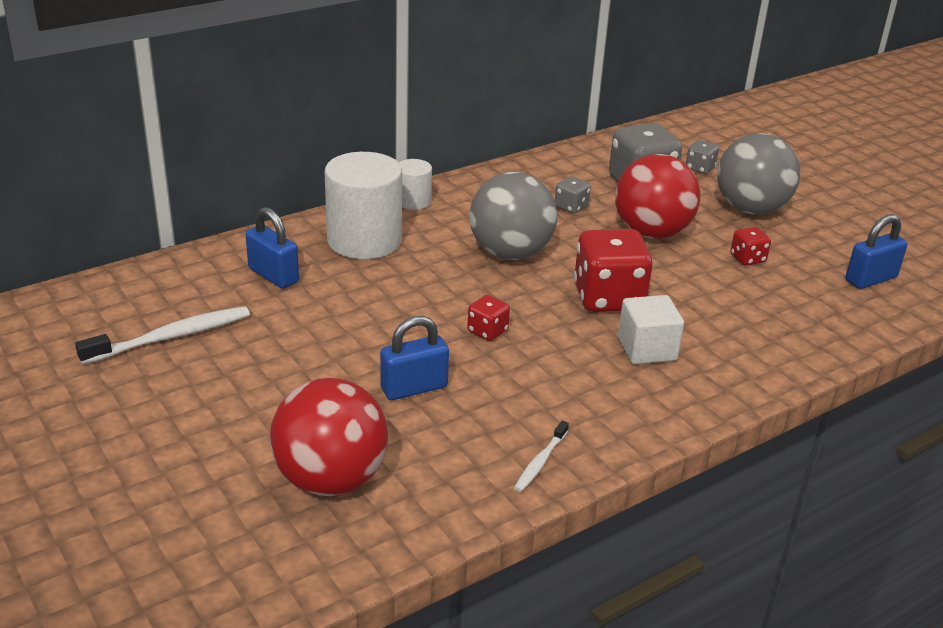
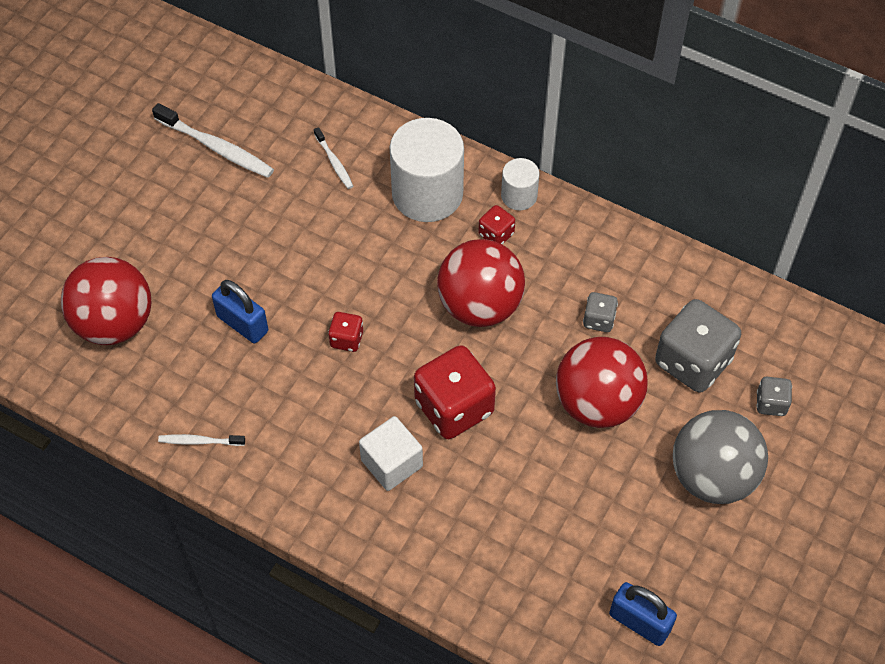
camera: 65 degrees right, 25 degrees up
blue padlock [246,207,299,289] -> white toothbrush [314,127,353,189]
grey ball [470,172,557,260] -> red ball [437,239,525,327]
red dice [731,227,771,266] -> red dice moved to [478,205,515,245]

